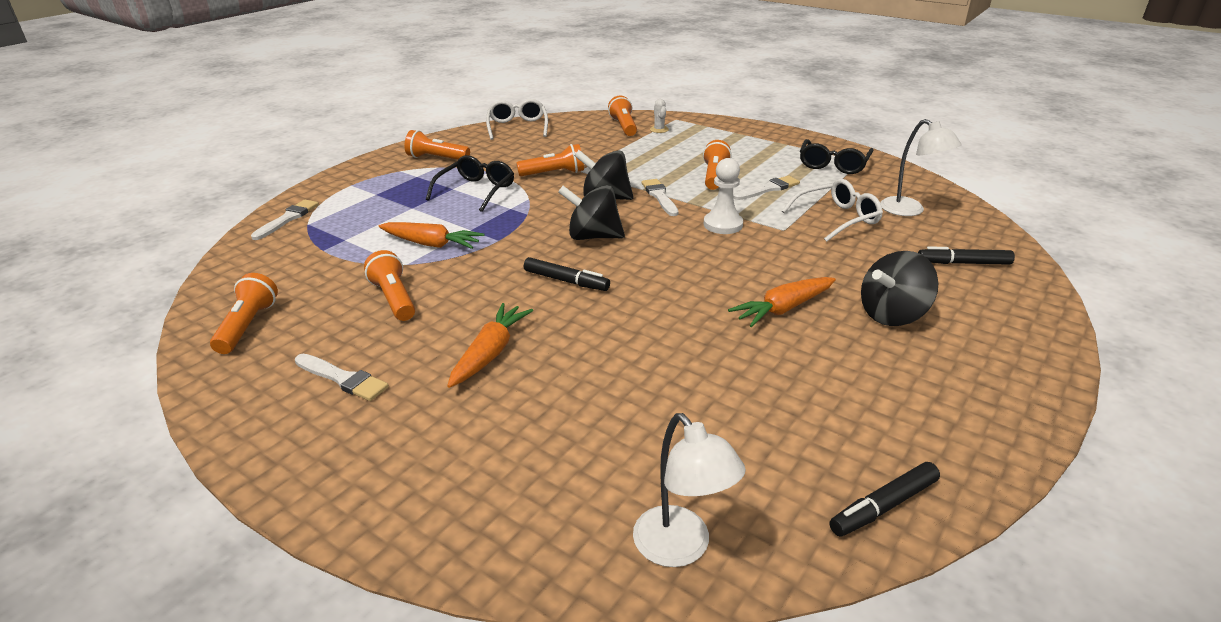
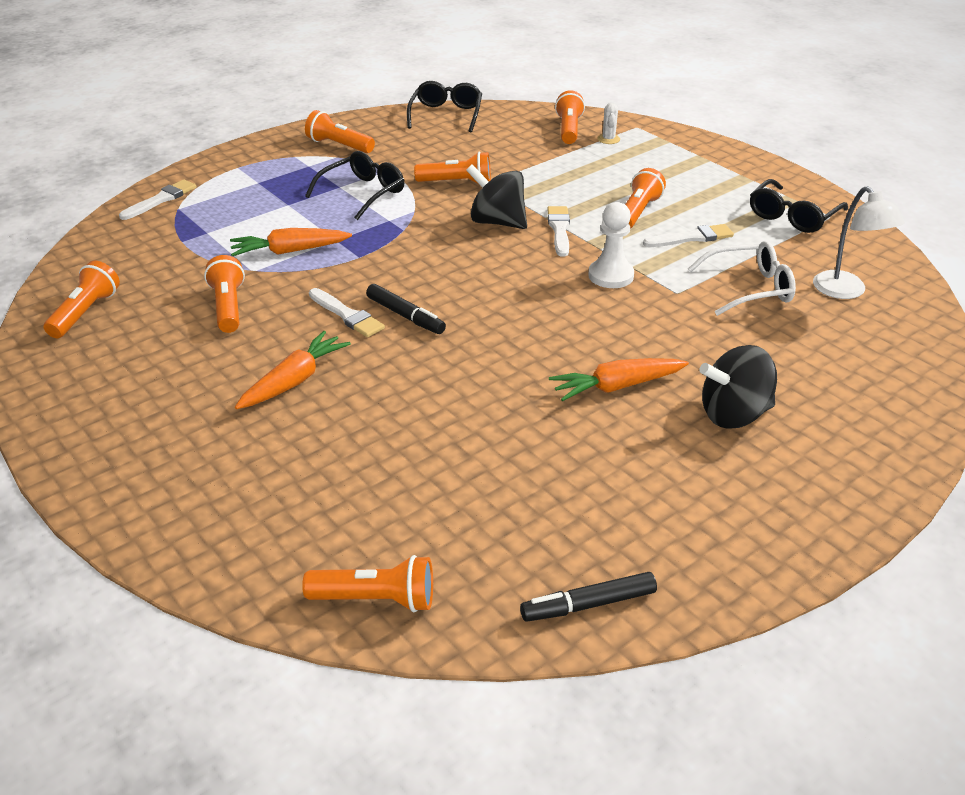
camera: 15 degrees right, 5 degrees up
white brush [295,354,389,401] -> white brush moved to [309,288,385,337]
orange carrot [379,222,484,249] -> orange carrot turned 135 degrees clockwise [230,228,352,256]
white glasses [486,99,548,140] -> black glasses [407,81,482,133]
black spinning top [558,185,625,240] -> none
white lamp [633,413,746,567] -> orange flashlight [302,555,433,612]
black marker [918,246,1015,265] -> none

